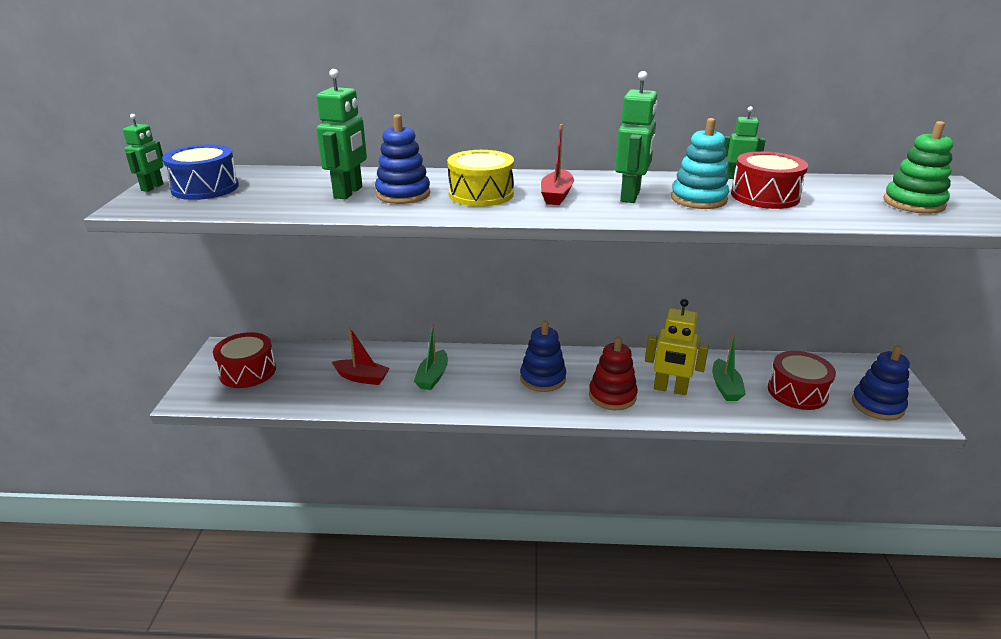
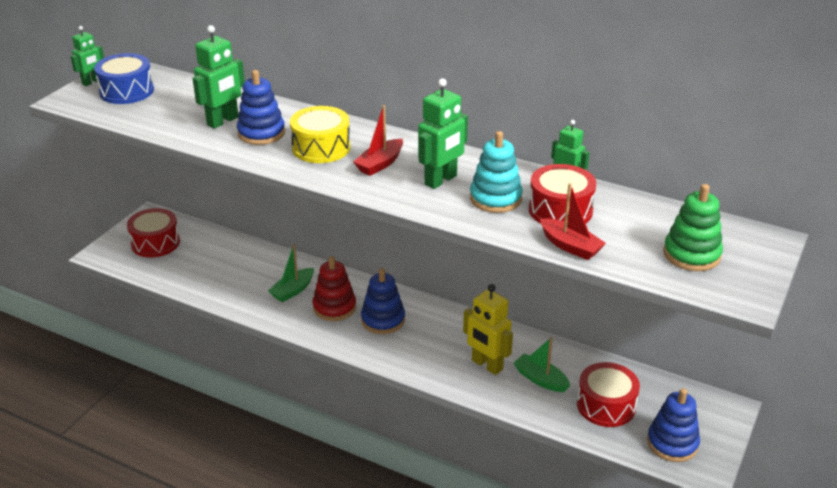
camera: 25 degrees right, 5 degrees up
red boat [332,327,390,385] -> red boat moved to [540,183,606,260]
red stacking toy [589,337,638,410] -> red stacking toy moved to [313,256,356,321]
green boat [712,333,746,401] -> green boat turned 105 degrees clockwise [514,337,570,392]

